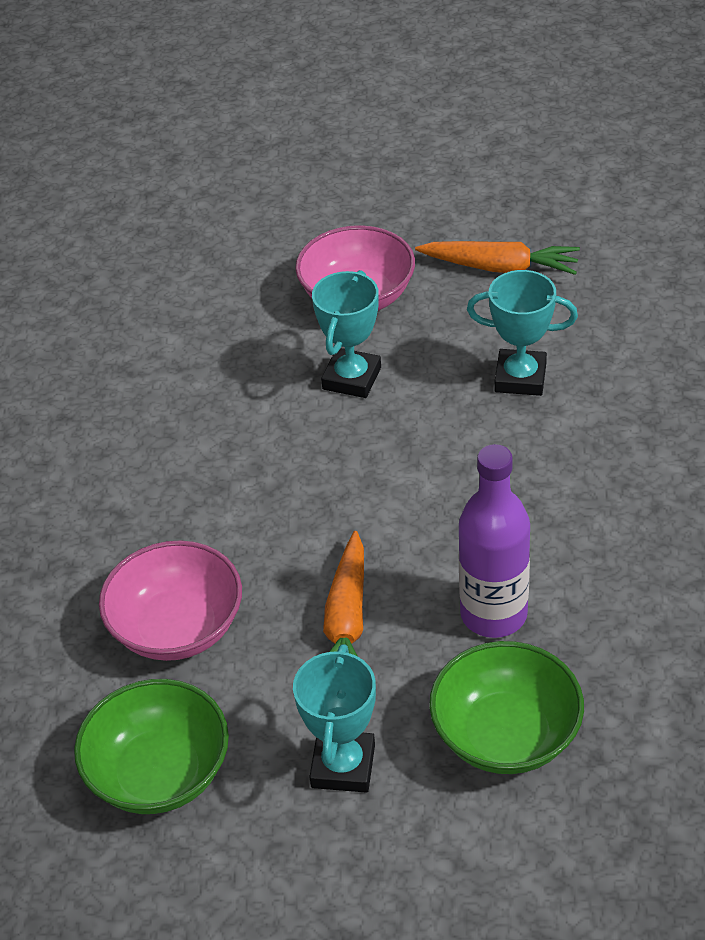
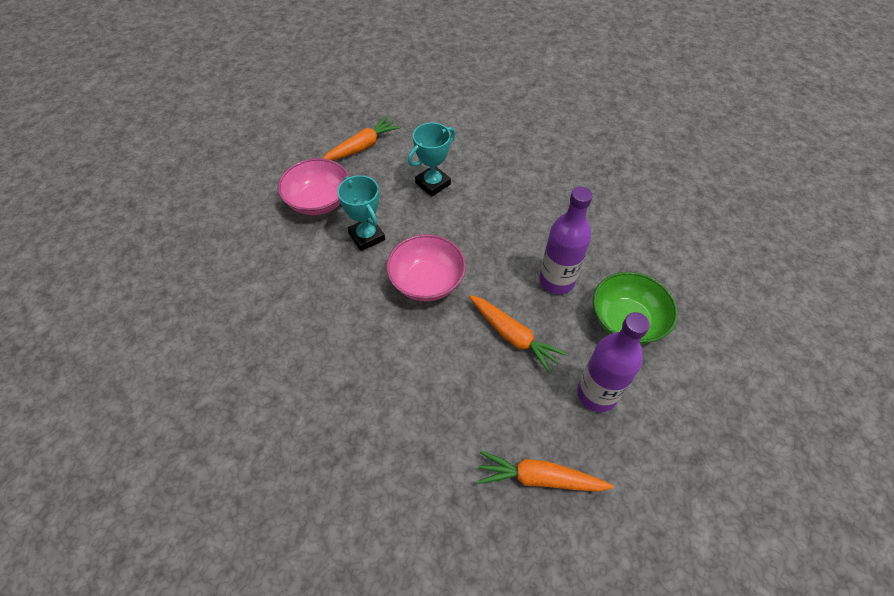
camera: 55 degrees left, 10 degrees up
green bowl [74,679,229,814] -> orange carrot [477,451,614,492]
pink bowl [99,540,242,661] -> pink bowl moved to [386,234,466,302]
turquoise trophy [293,644,376,793] -> purple bottle [577,312,650,412]

